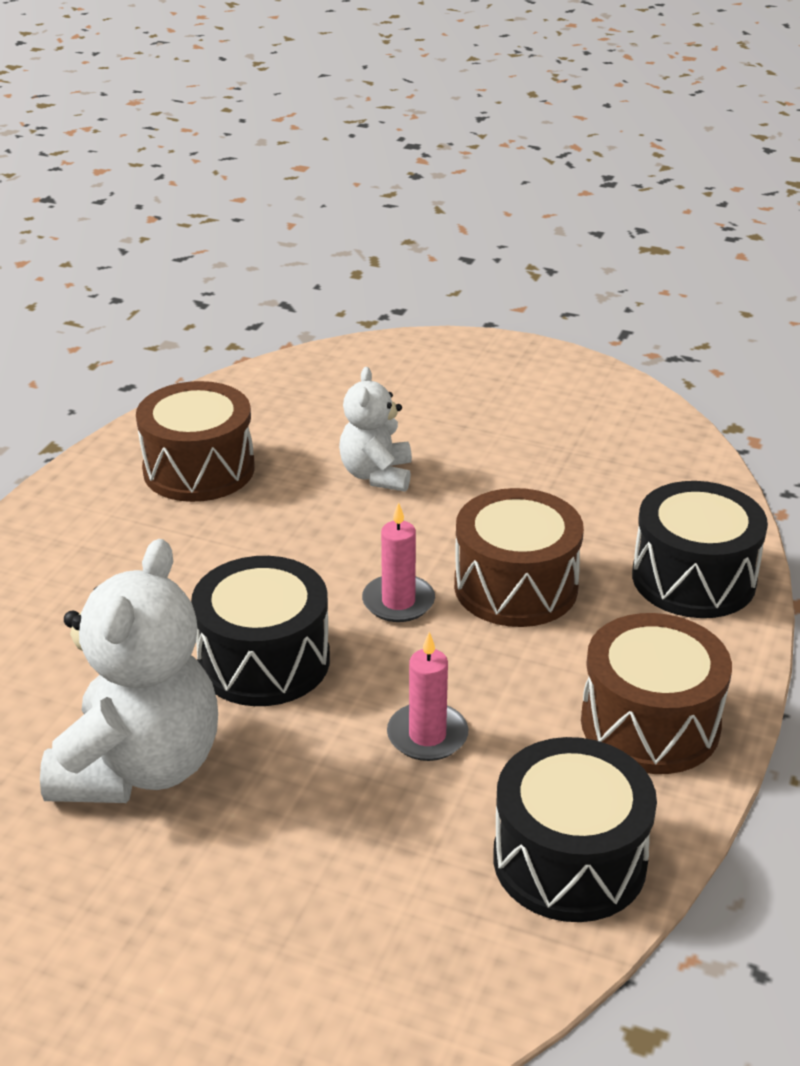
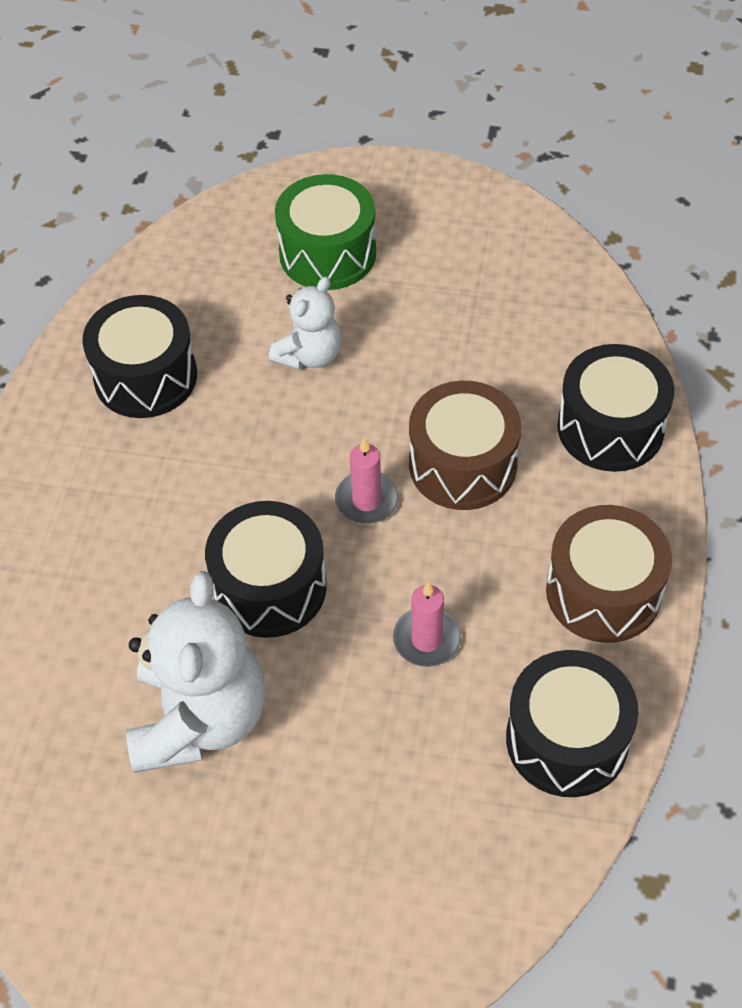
camera: 10 degrees left, 20 degrees up
brown drum [136,381,255,502] -> black drum [82,295,197,418]
white teddy bear [339,367,412,492] -> white teddy bear turned 135 degrees counterclockwise [269,276,342,370]
none -> green drum [275,174,376,290]

